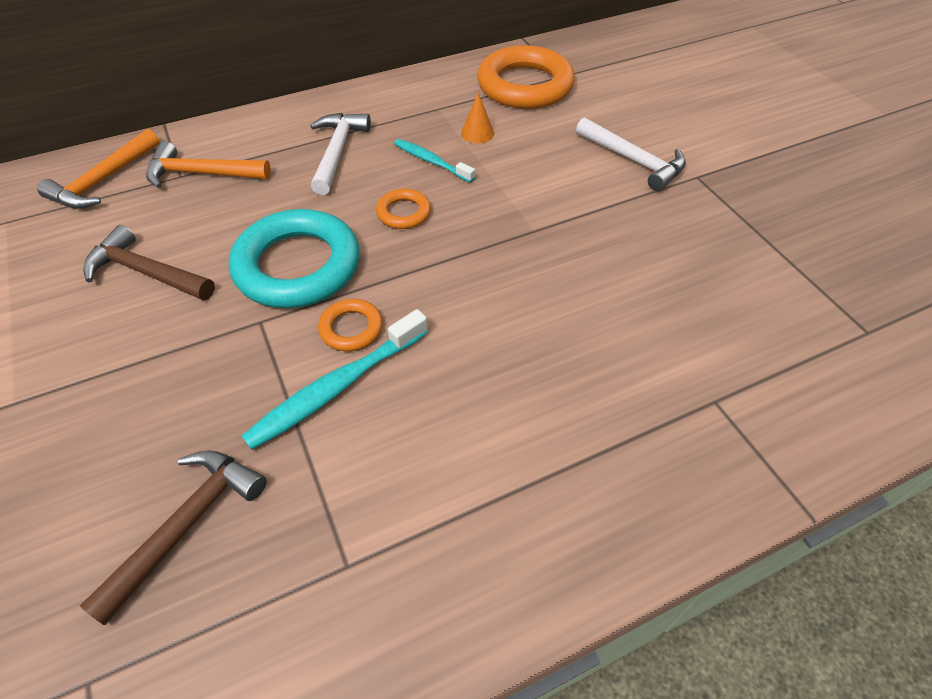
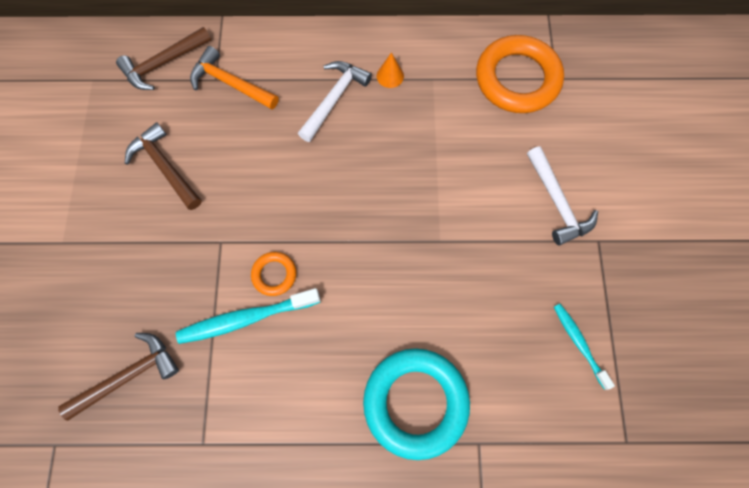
camera: 25 degrees right, 20 degrees up
orange hammer [37,129,160,209] -> brown hammer [116,27,211,90]
turquoise ring [229,209,360,308] -> turquoise ring moved to [363,348,470,460]
orange ring [376,189,431,229] -> none
turquoise toothbrush [394,139,475,183] -> turquoise toothbrush moved to [554,304,615,390]
orange cone [461,93,494,143] -> orange cone moved to [377,52,404,88]

